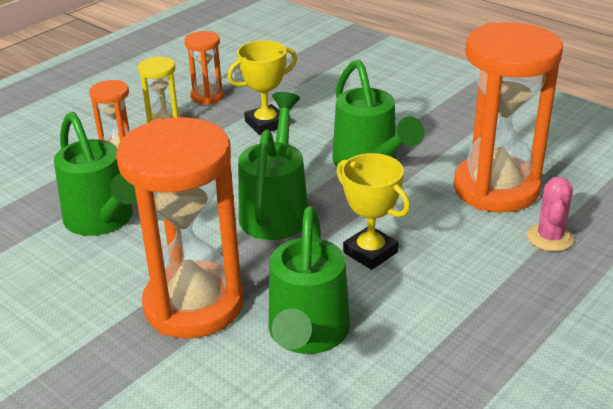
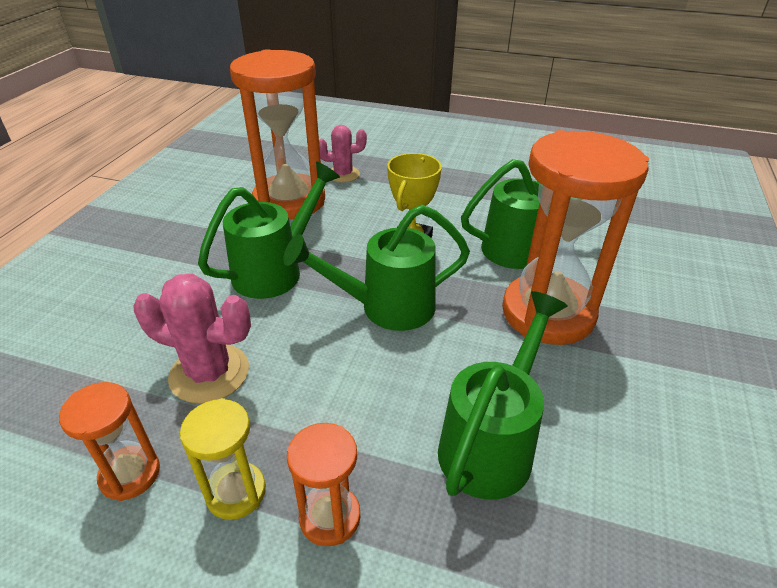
camera: 115 degrees left, 5 degrees up
yellow trophy [227,40,297,135] -> pink cactus [133,273,251,404]

